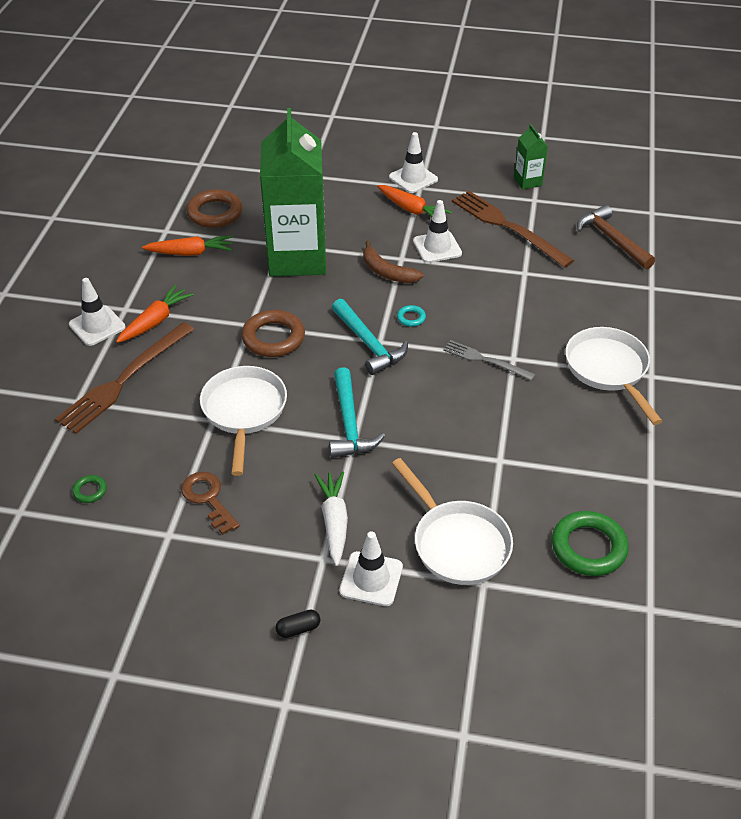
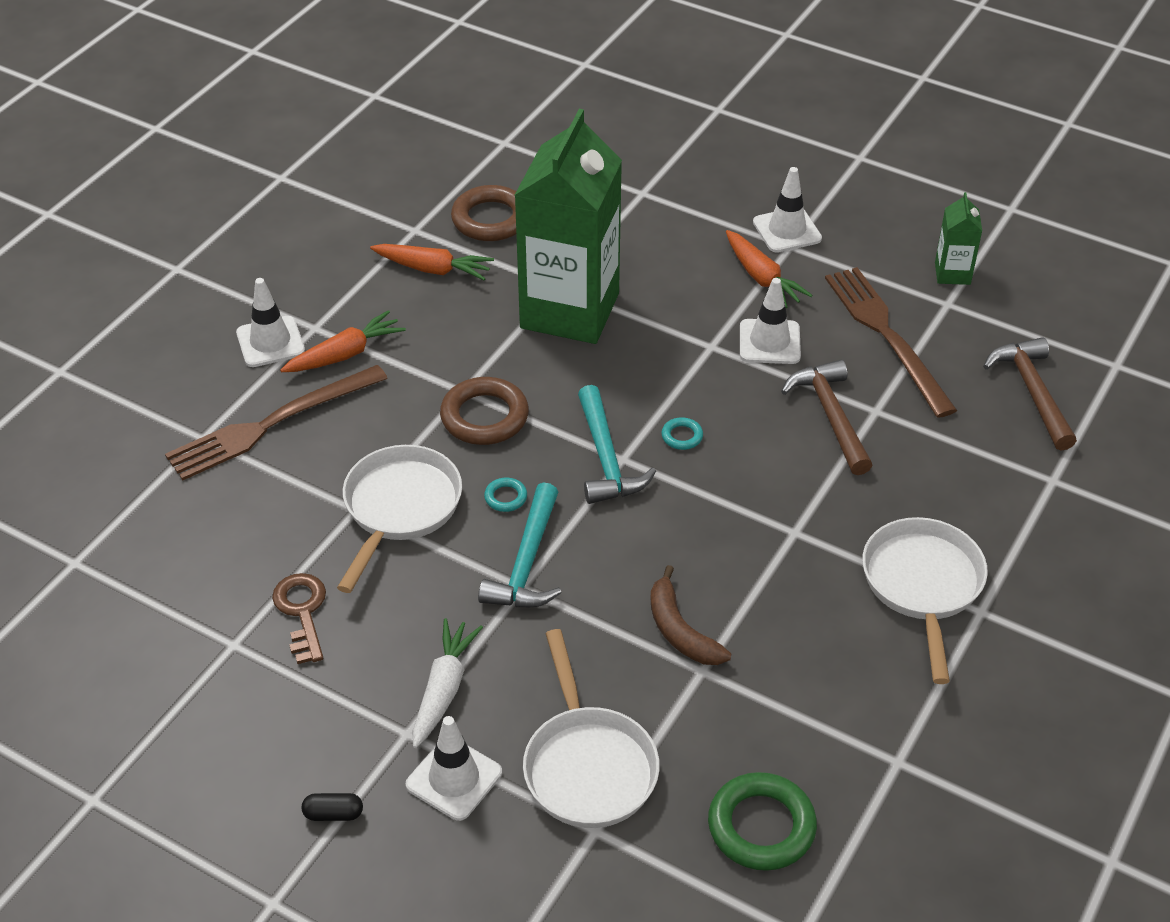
camera: 20 degrees right, 0 degrees up
green ring [72,475,107,503] -> none
brown banana [363,240,424,283] -> brown banana moved to [651,565,731,665]
grey fork [443,340,536,381] -> none
none -> turquoise ring [484,478,527,512]
none -> brown hammer [781,360,872,475]

